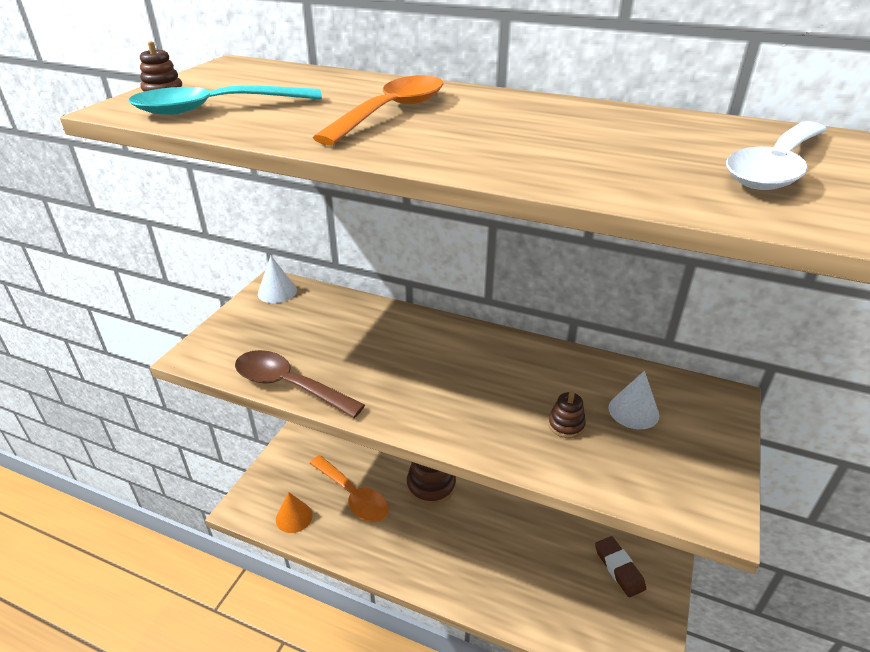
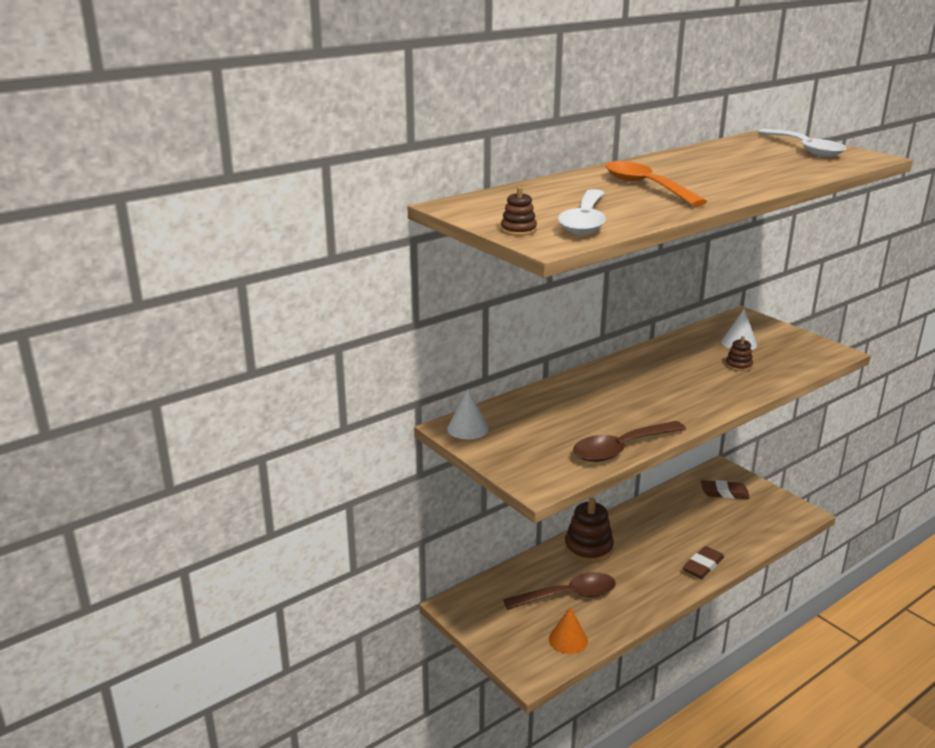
camera: 60 degrees left, 10 degrees down
turquoise spoon [128,85,322,115] -> white spoon [558,189,606,234]
orange spoon [310,455,389,522] -> brown spoon [503,572,616,610]
none -> brown eraser [683,546,724,579]

